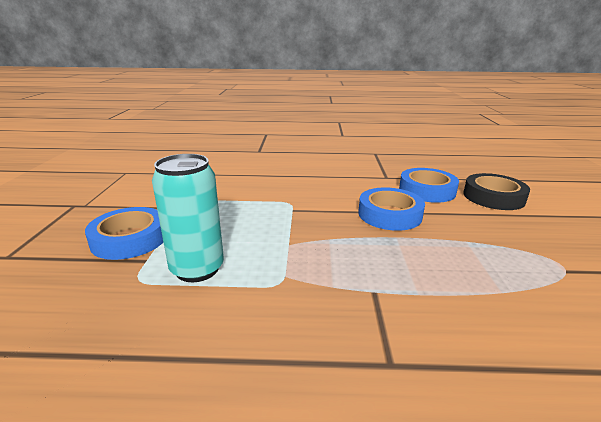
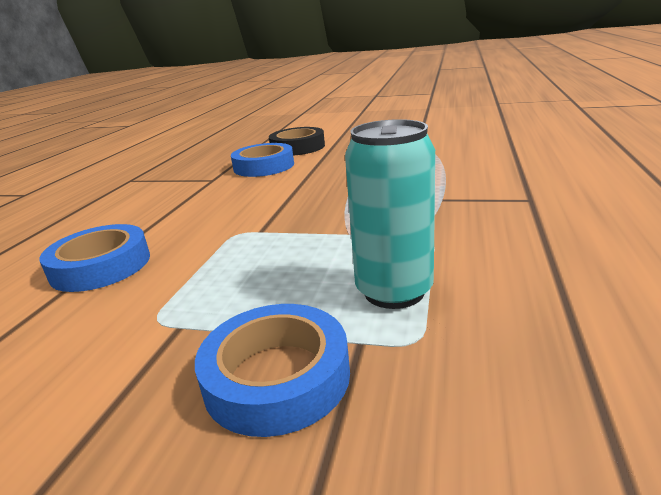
camera: 75 degrees left, 0 degrees up
blue tape [358,187,425,231] -> blue tape moved to [39,224,150,292]

